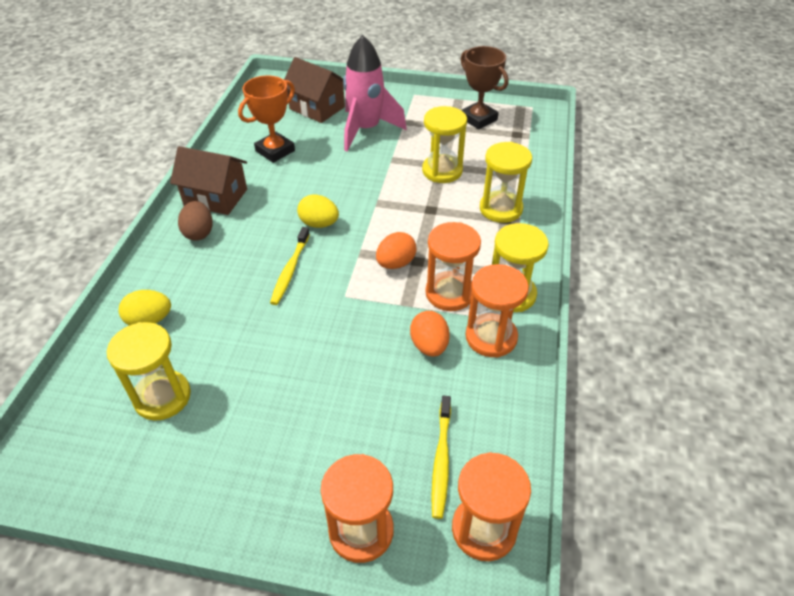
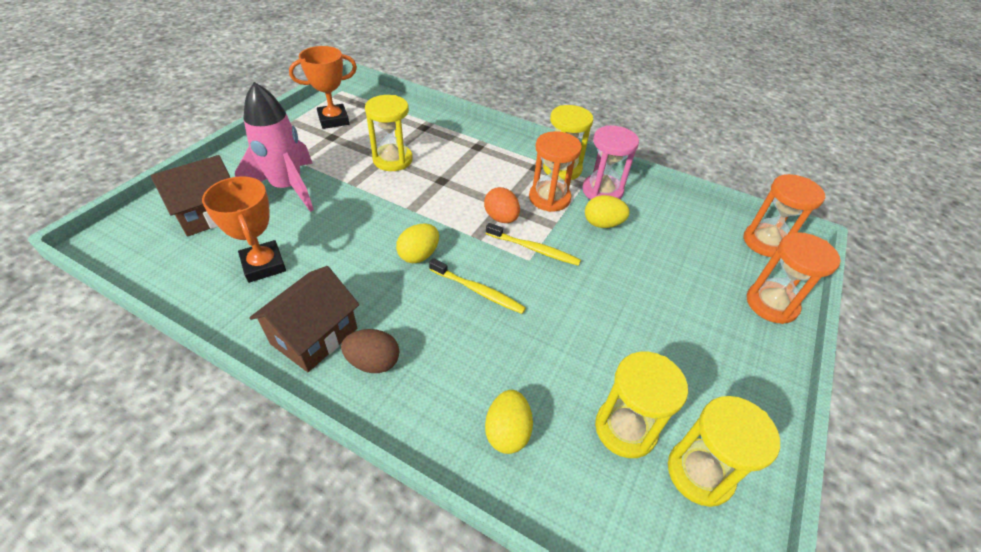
camera: 75 degrees left, 0 degrees up
orange egg [410,311,450,357] -> yellow egg [585,195,630,228]
yellow toothbrush [431,396,451,519] -> yellow toothbrush moved to [486,223,581,266]
brown trophy [461,46,508,129] -> orange trophy [289,46,357,129]
orange hourglass [465,264,529,358] -> pink hourglass [582,125,639,200]
yellow hourglass [480,142,532,223] -> yellow hourglass moved to [668,396,780,507]

